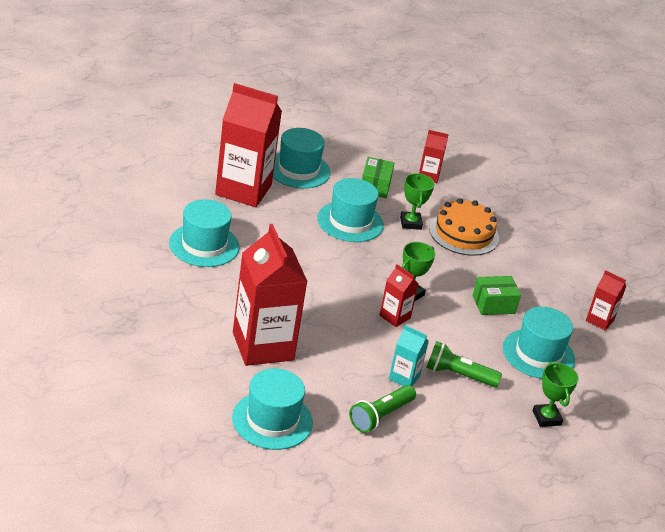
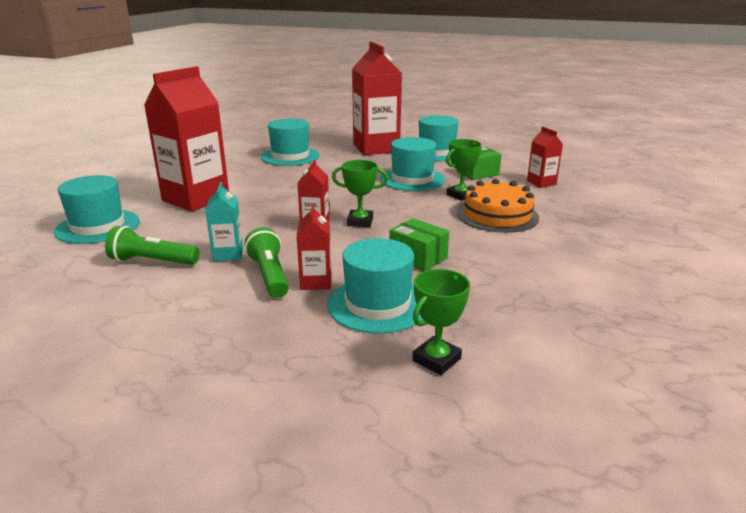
camera: 60 degrees right, 10 degrees down
green trophy [533,362,579,427] -> green trophy moved to [413,269,470,375]
red carton [586,270,626,331] -> red carton moved to [296,204,331,290]

